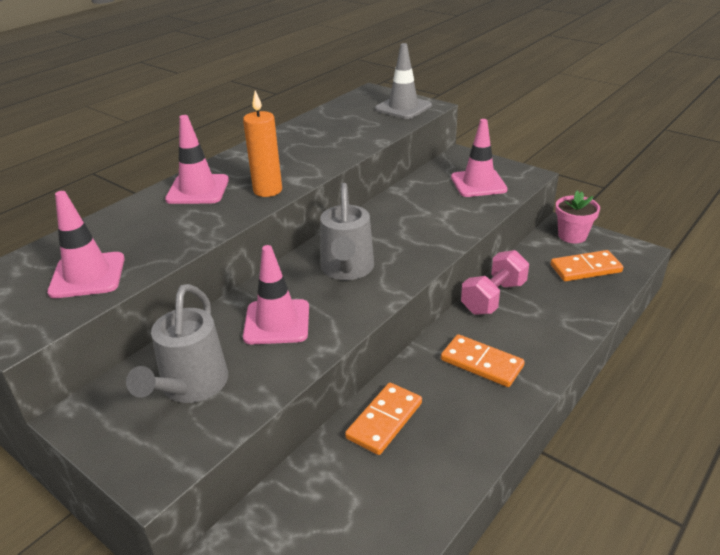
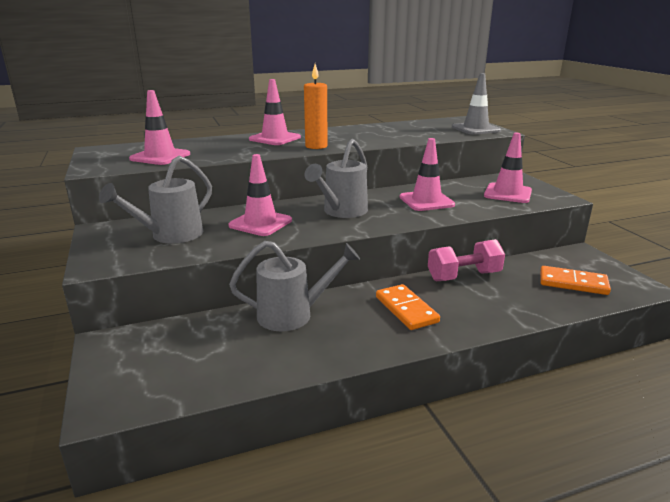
camera: 30 degrees right, 10 degrees down
orange domino [345,383,422,455] -> grey watering can [229,241,360,331]
pink flower pot [555,191,600,243] -> none
none -> pink traffic cone [400,138,455,211]

